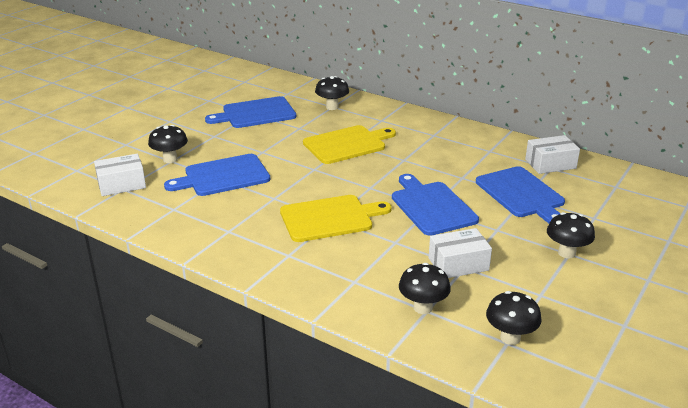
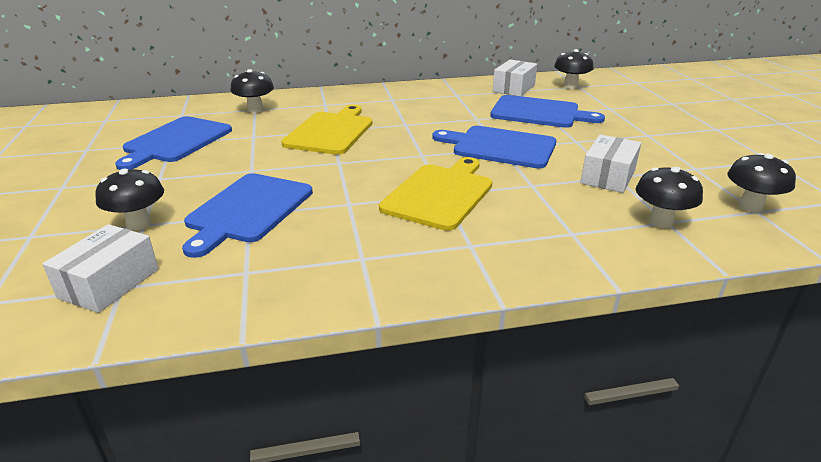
camera: 45 degrees left, 0 degrees up
black mushroom [547,212,595,258] -> black mushroom moved to [554,49,594,89]

